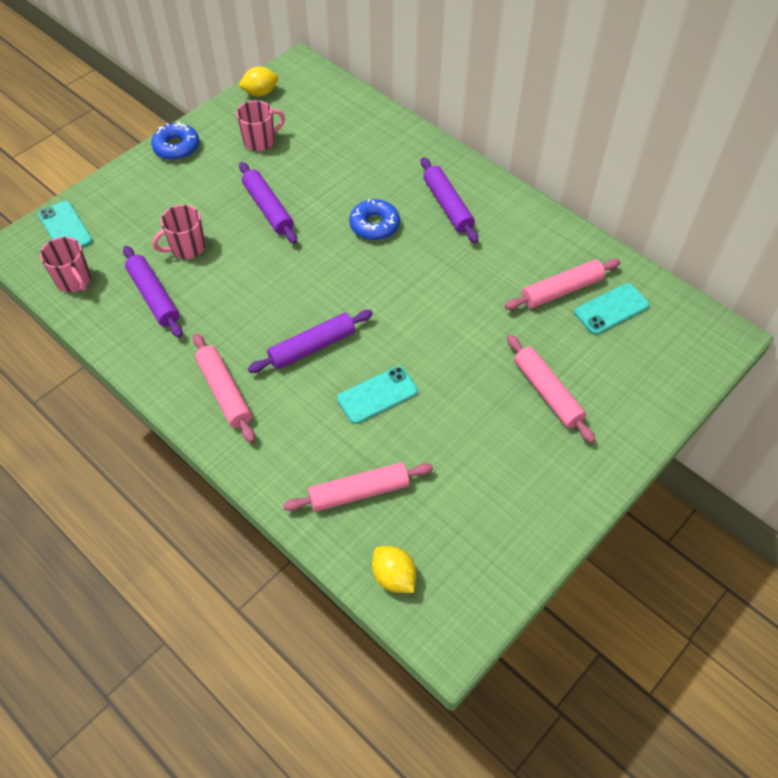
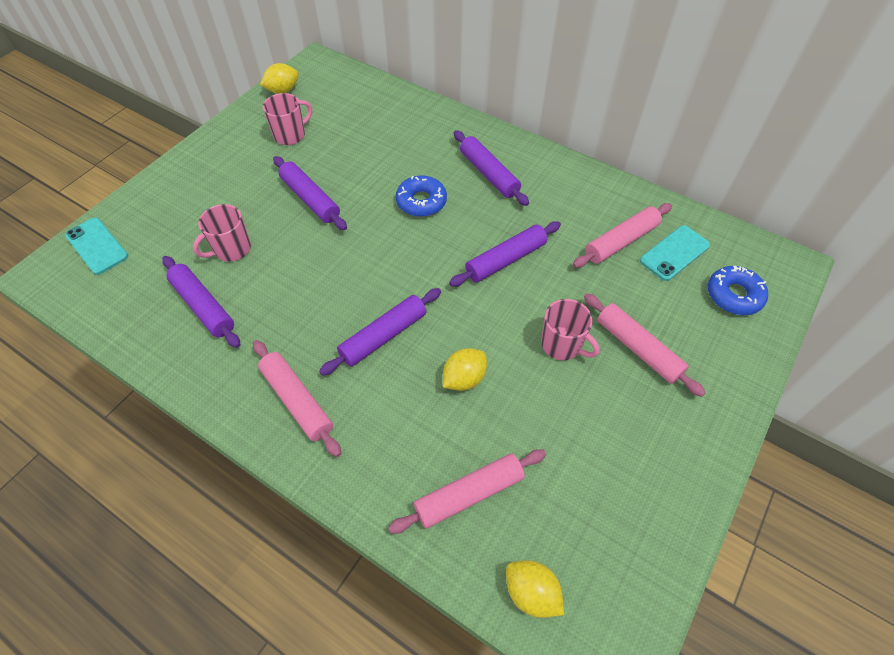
camera: 10 degrees left, 0 degrees up
pink mug [40,237,91,292] -> pink mug moved to [541,299,599,360]
blue donut [151,122,199,160] -> blue donut moved to [708,265,768,315]
turquoise phone [337,366,418,424] -> yellow lemon [443,348,487,391]
none -> purple rolling pin [449,221,561,287]

